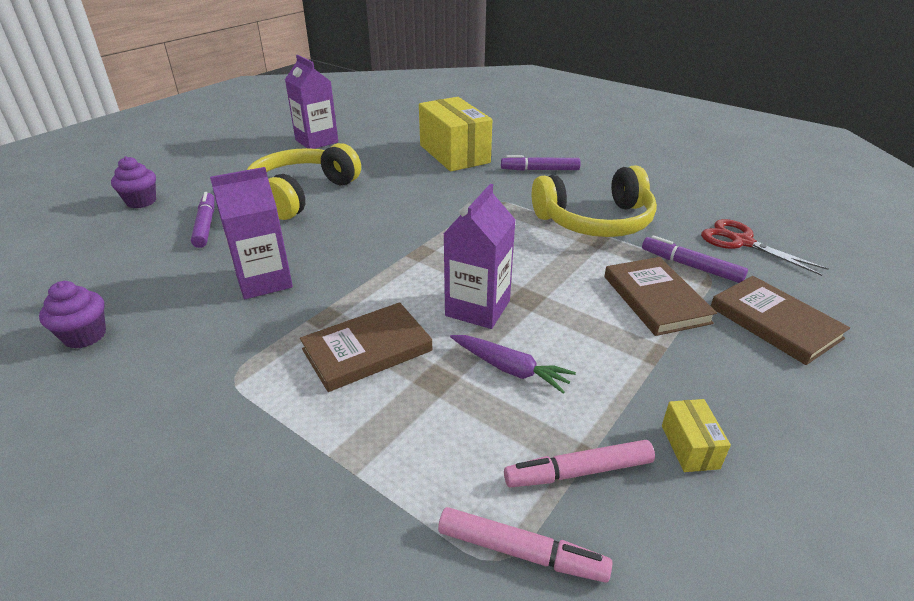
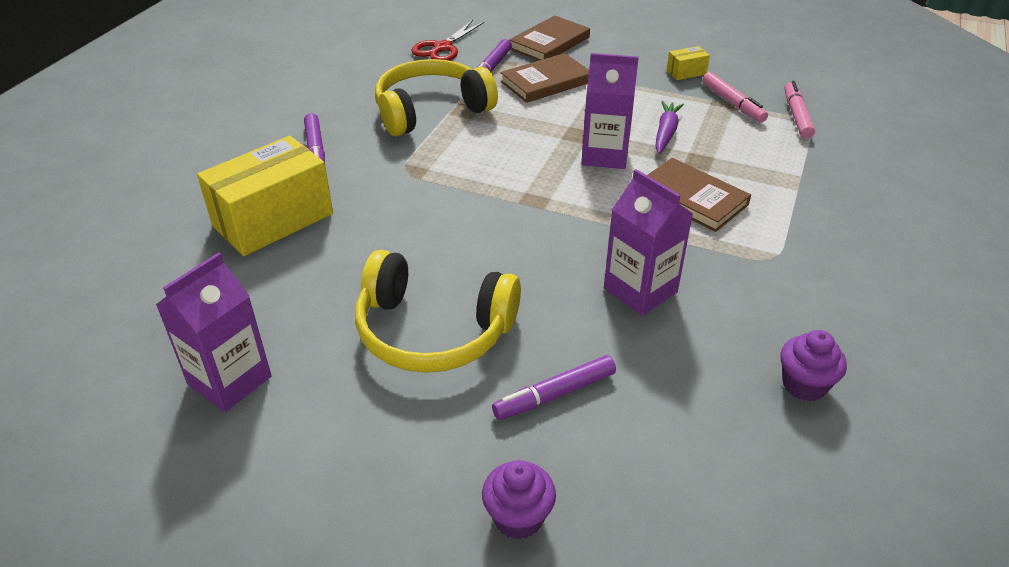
camera: 105 degrees left, 5 degrees up
yellow headphones [532,166,657,237] -> yellow headphones turned 90 degrees counterclockwise [375,59,498,136]

